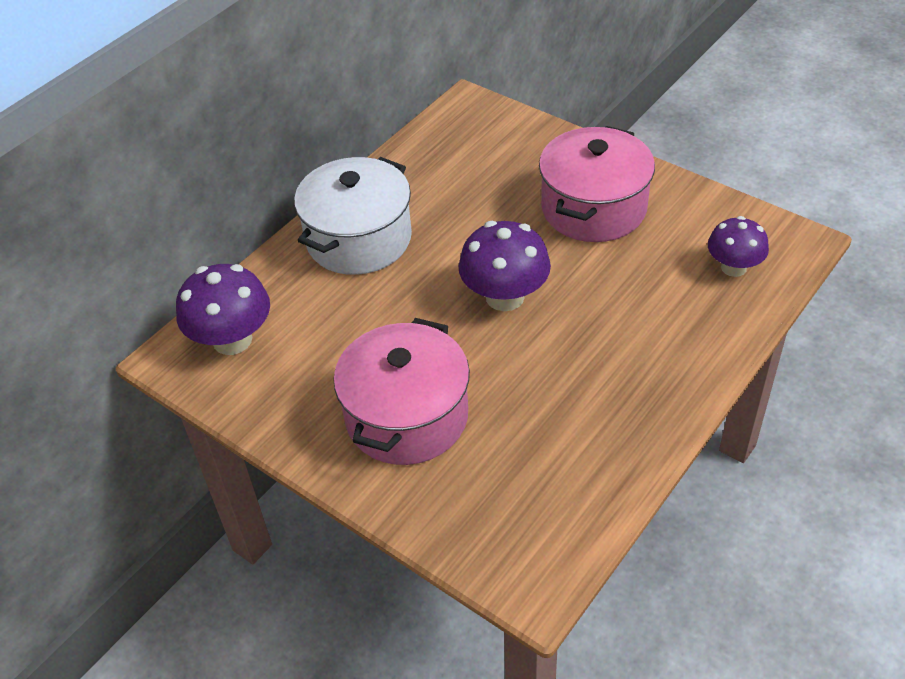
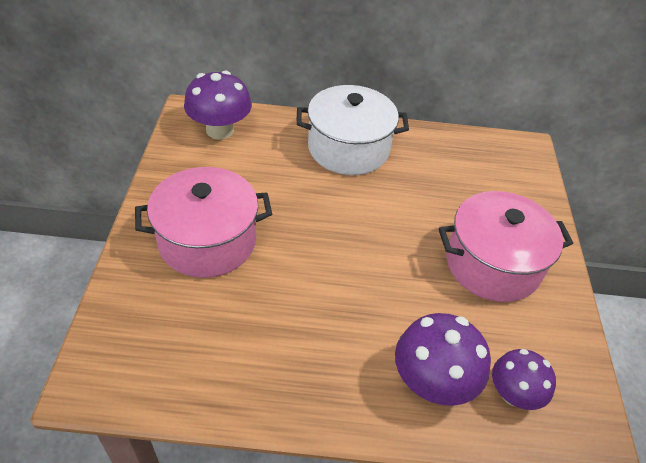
camera: 50 degrees right, 0 degrees up
purple mushroom [459,221,551,311] -> purple mushroom moved to [395,313,491,406]

